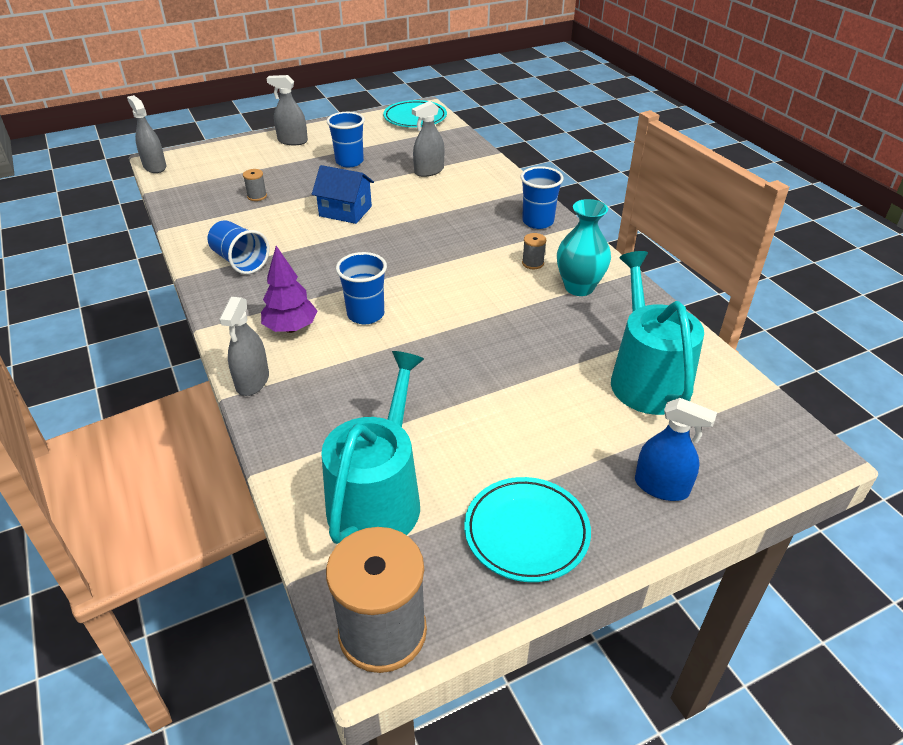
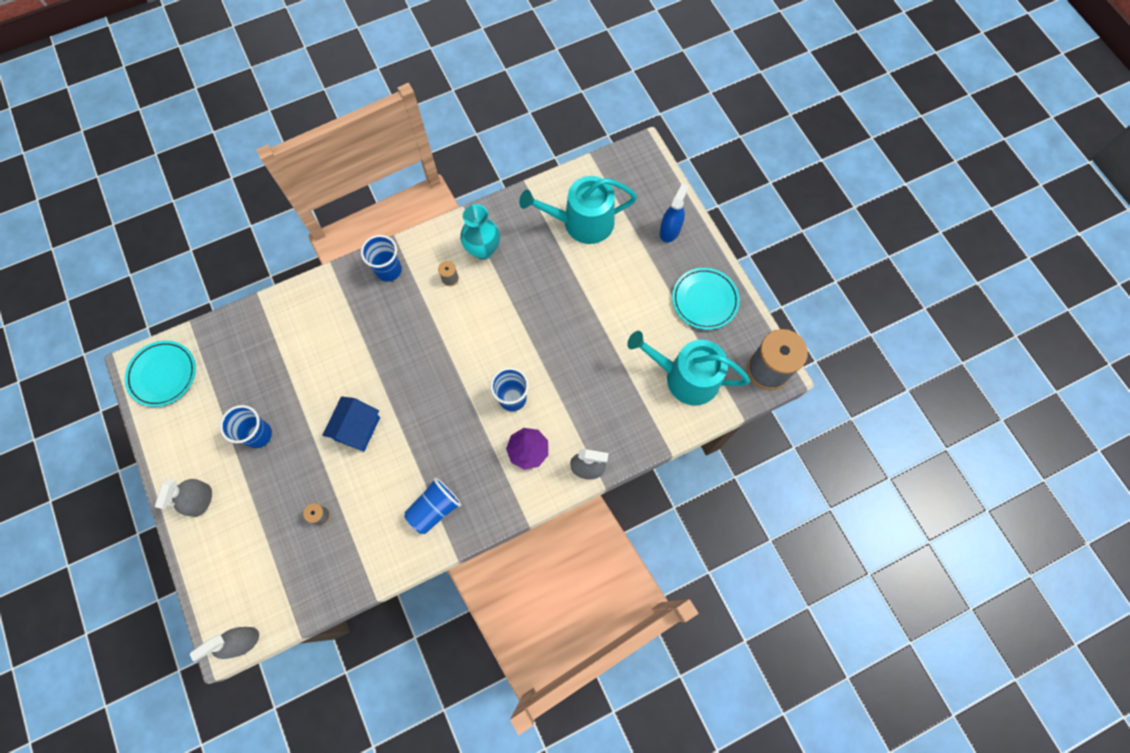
camera: 90 degrees left, 30 degrees up
grey spray bottle [412,101,444,177] -> none

